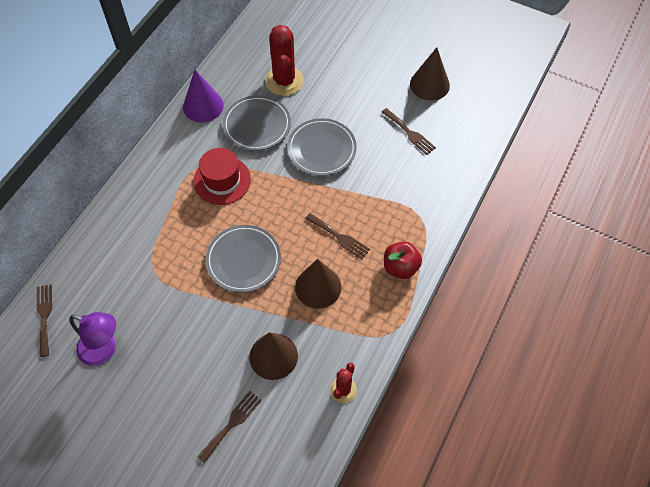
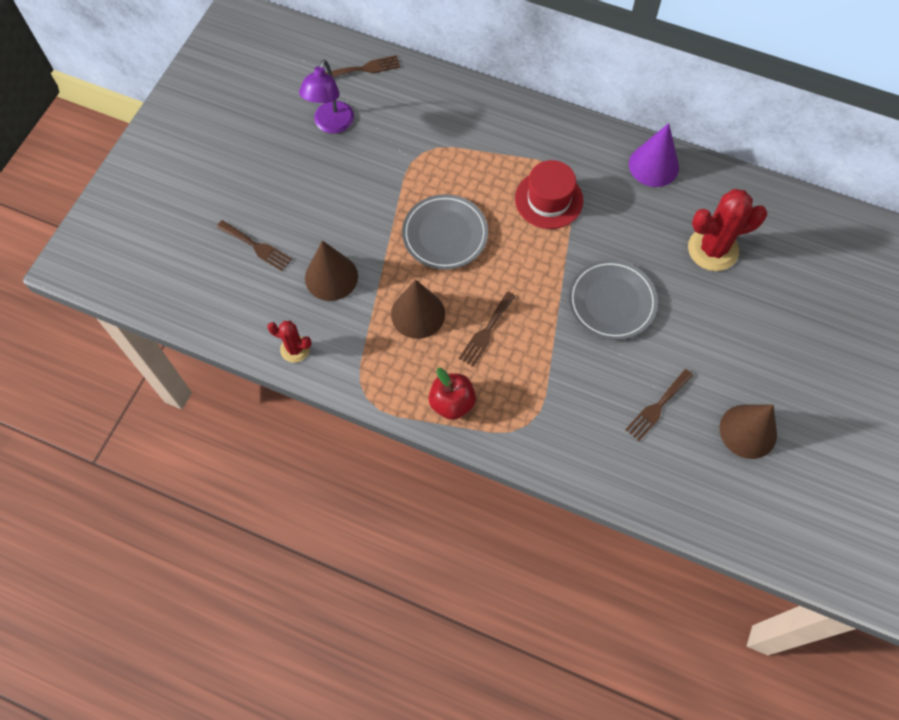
camera: 85 degrees right, 5 degrees up
grey plate [223,95,291,151] -> none

